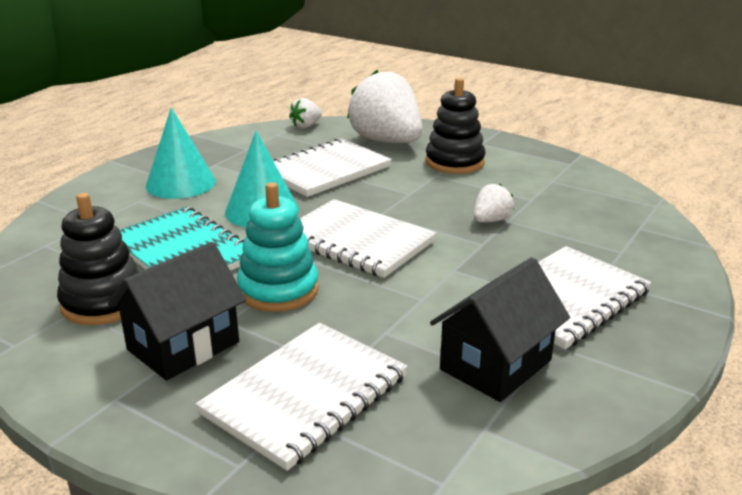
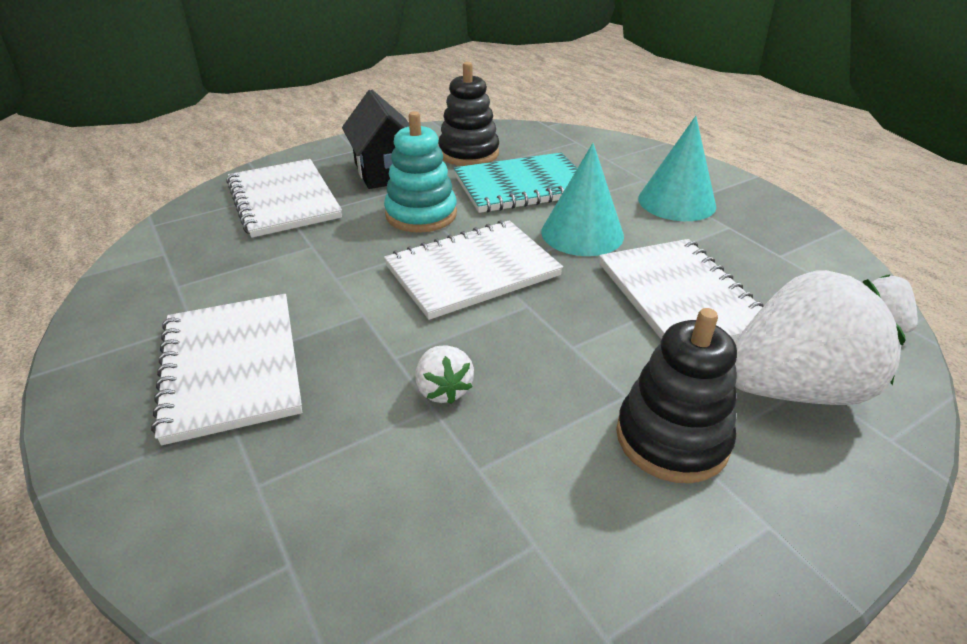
camera: 115 degrees right, 10 degrees up
black house [430,257,570,402] -> none

